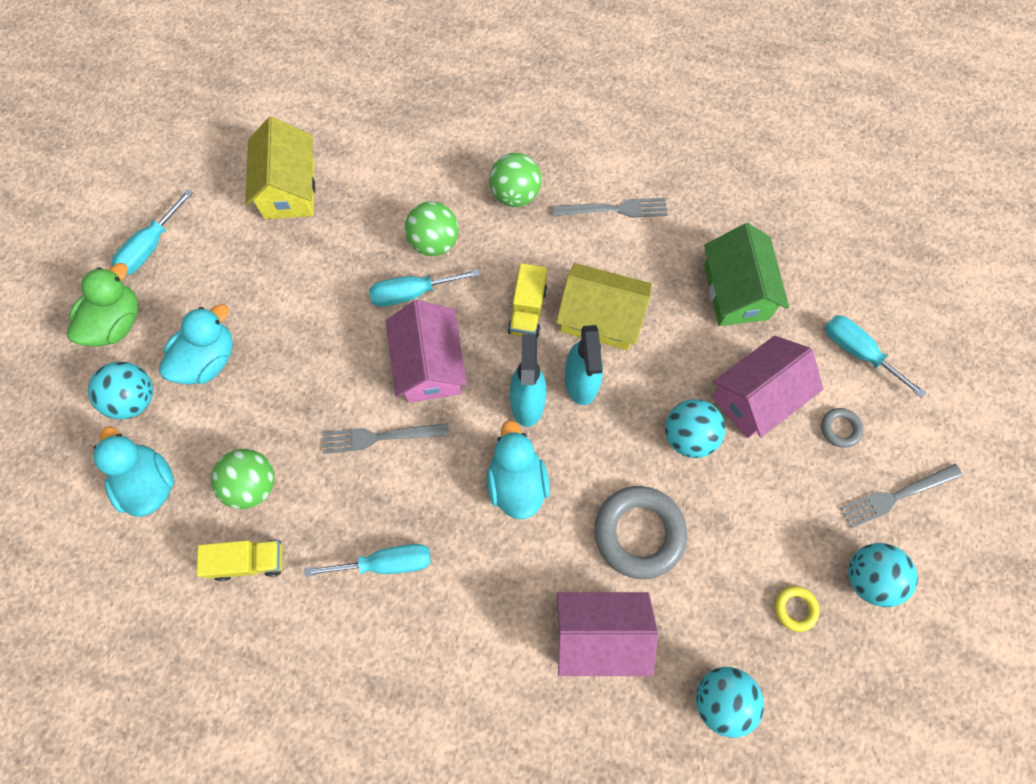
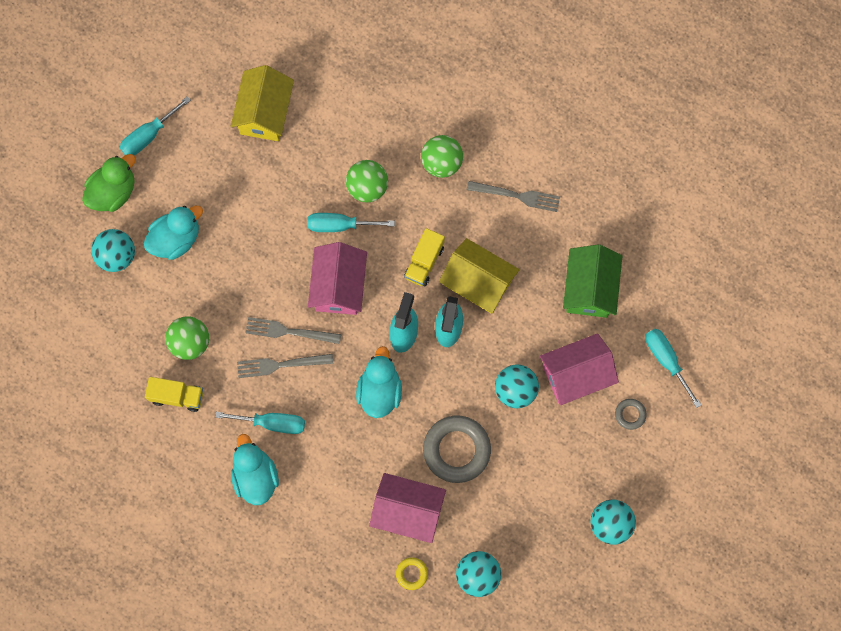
camera: 15 degrees right, 5 degrees up
turquoise duck [93,426,174,517] -> turquoise duck moved to [231,434,279,505]
yellow ring [774,586,819,632] -> yellow ring moved to [396,557,428,590]
grey fork [840,464,963,528] -> grey fork moved to [237,354,333,378]

